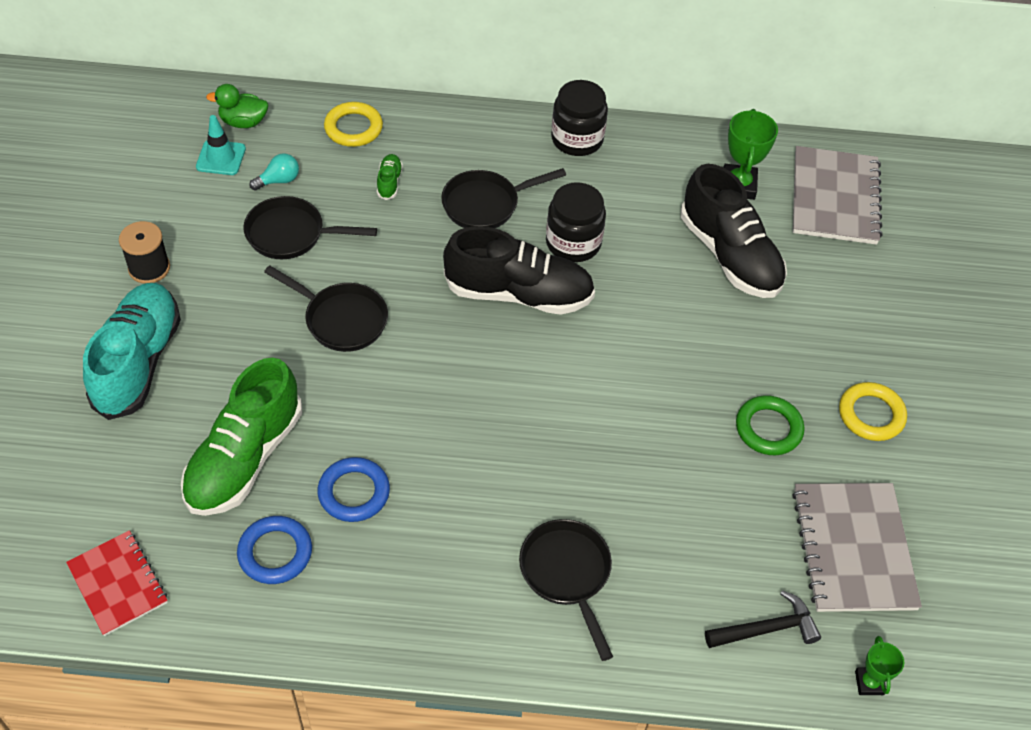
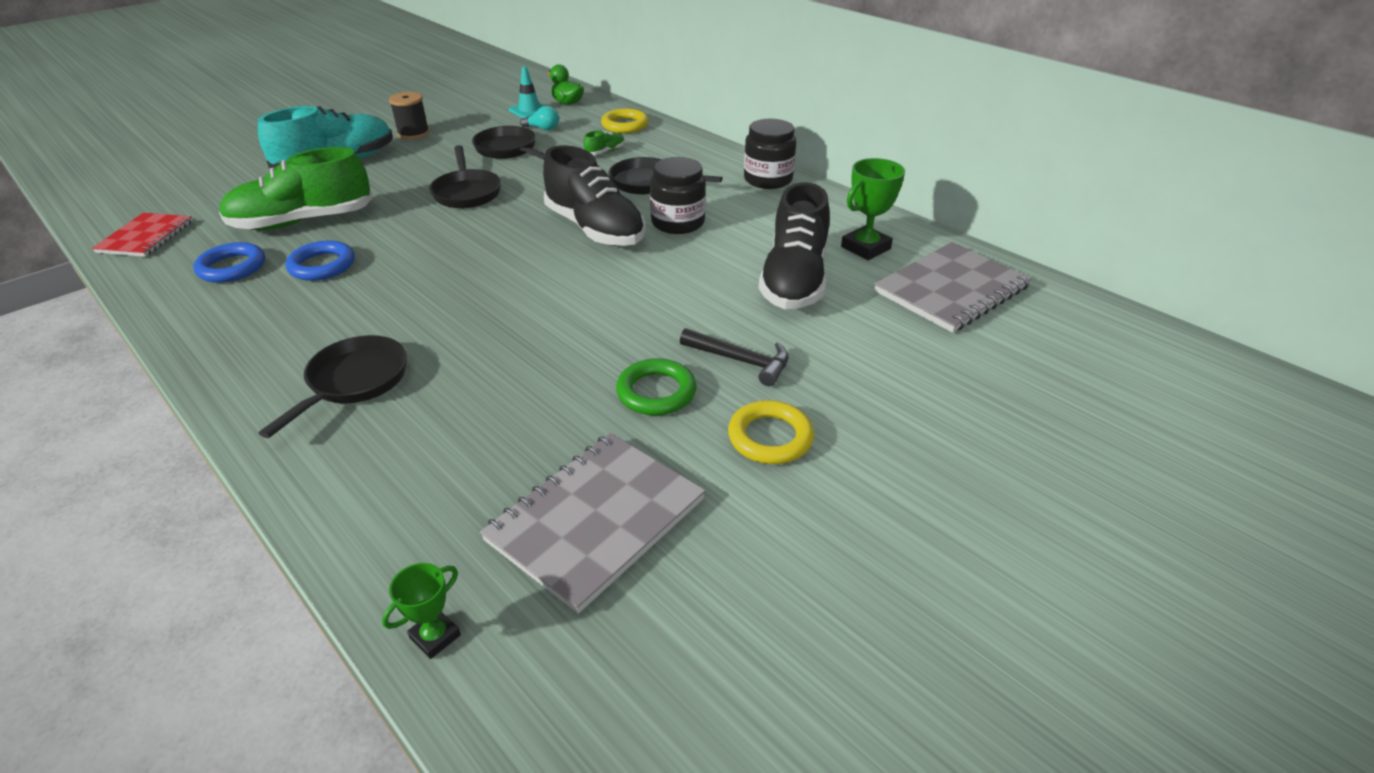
camera: 45 degrees right, 15 degrees down
black hammer [705,590,821,648] -> black hammer moved to [680,328,789,386]

